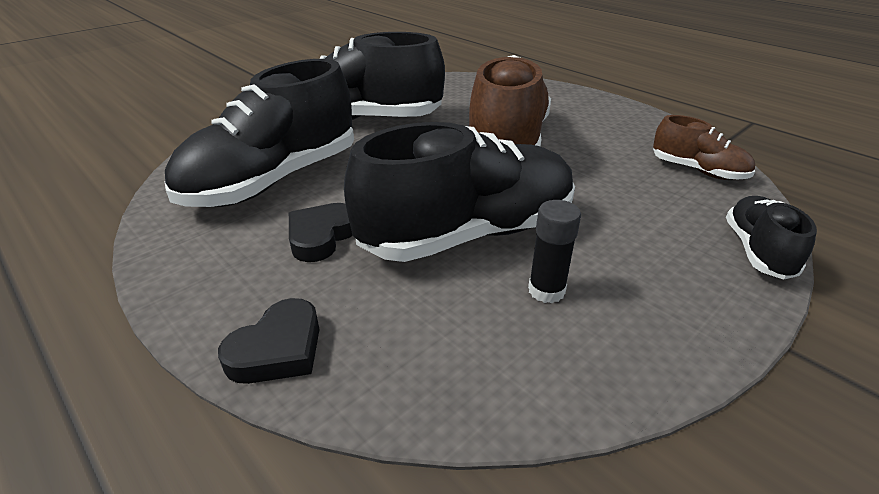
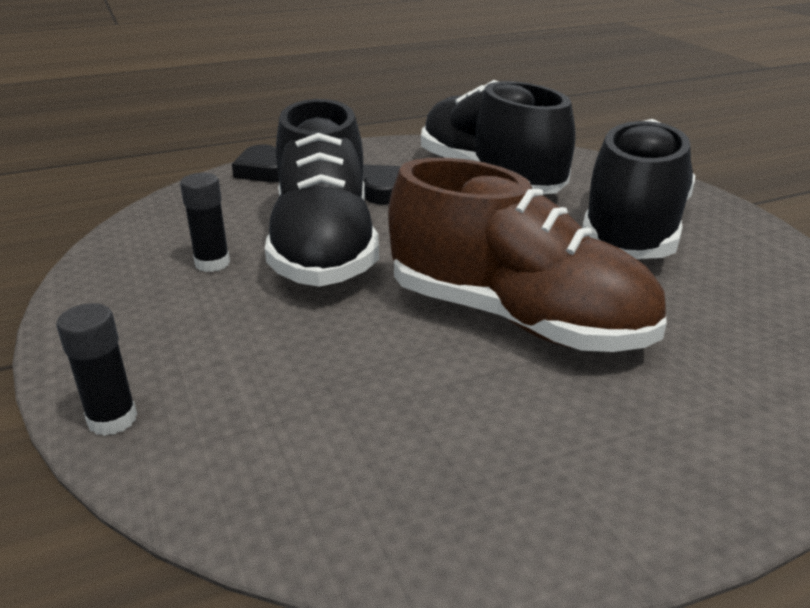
camera: 110 degrees right, 5 degrees down
brown shoe [653,115,755,180] -> none
black shoe [726,196,817,280] -> black glue stick [57,303,137,436]

